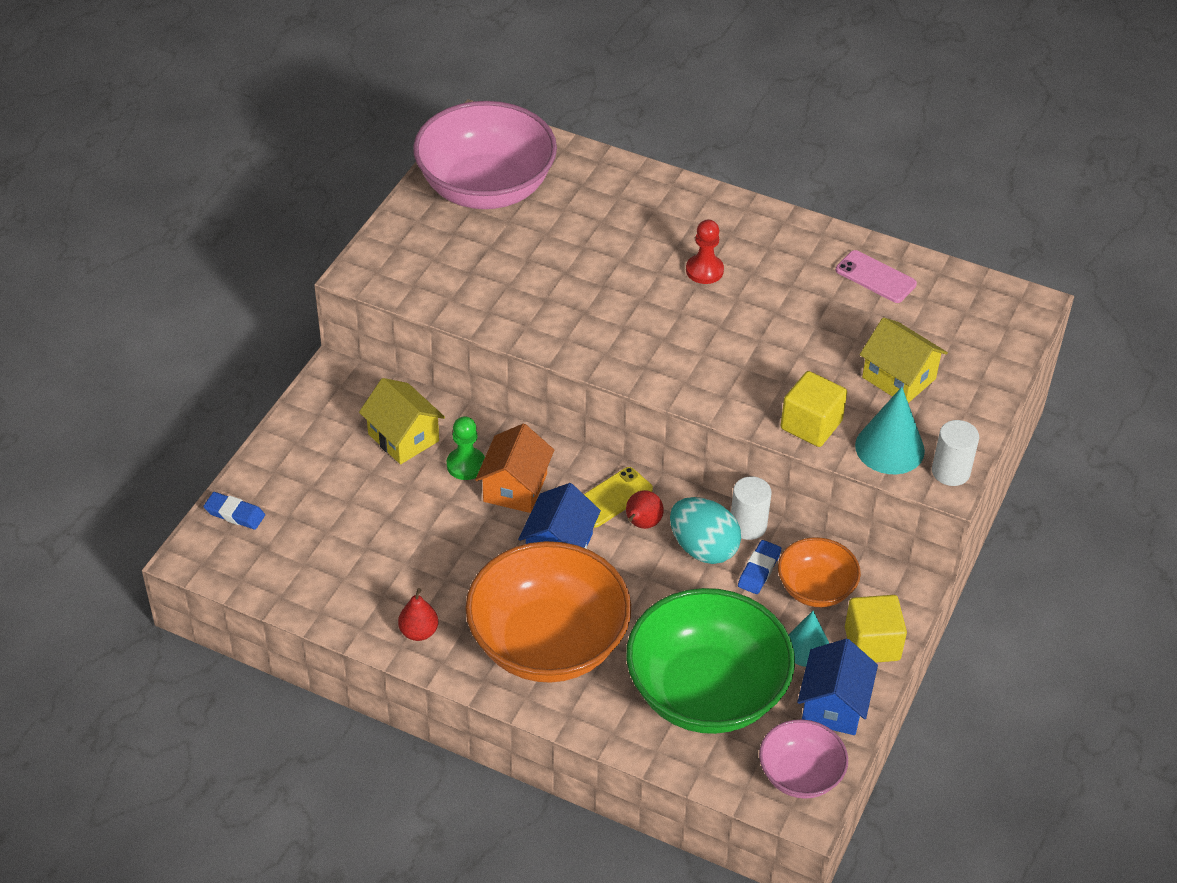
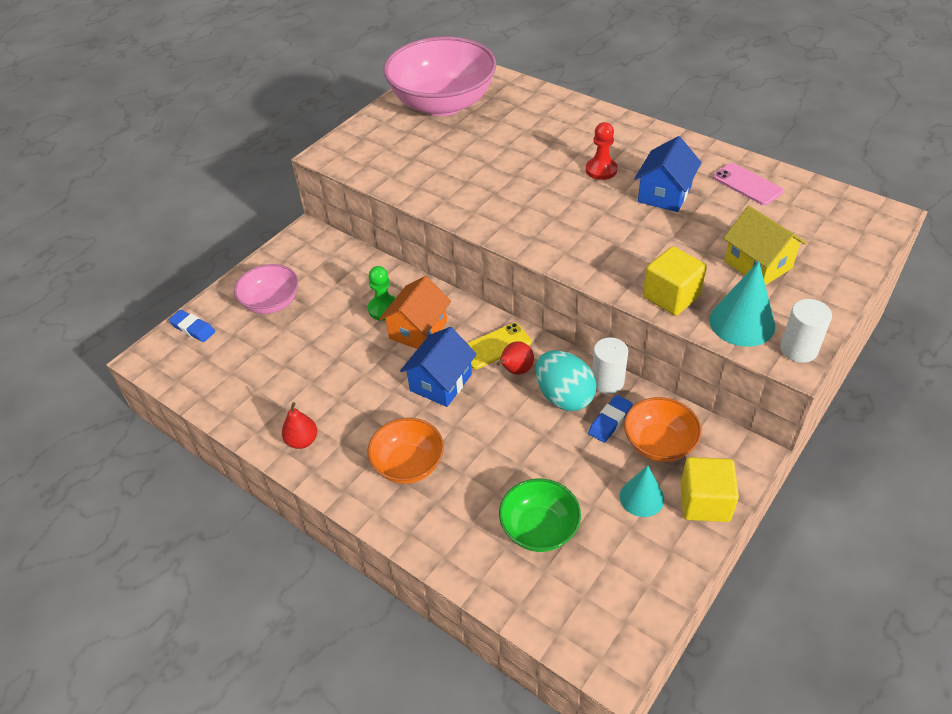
camera: 15 degrees right, 0 degrees up
yellow house [359,378,445,464] -> none
orange bowl [465,541,631,683] -> orange bowl [367,418,444,484], size x0.52
green bowl [626,588,795,734] -> green bowl [499,479,581,552], size x0.52
pink bowl [759,719,848,799] -> pink bowl moved to [234,264,298,314]
blue house [797,638,878,735] -> blue house moved to [634,136,702,212]

